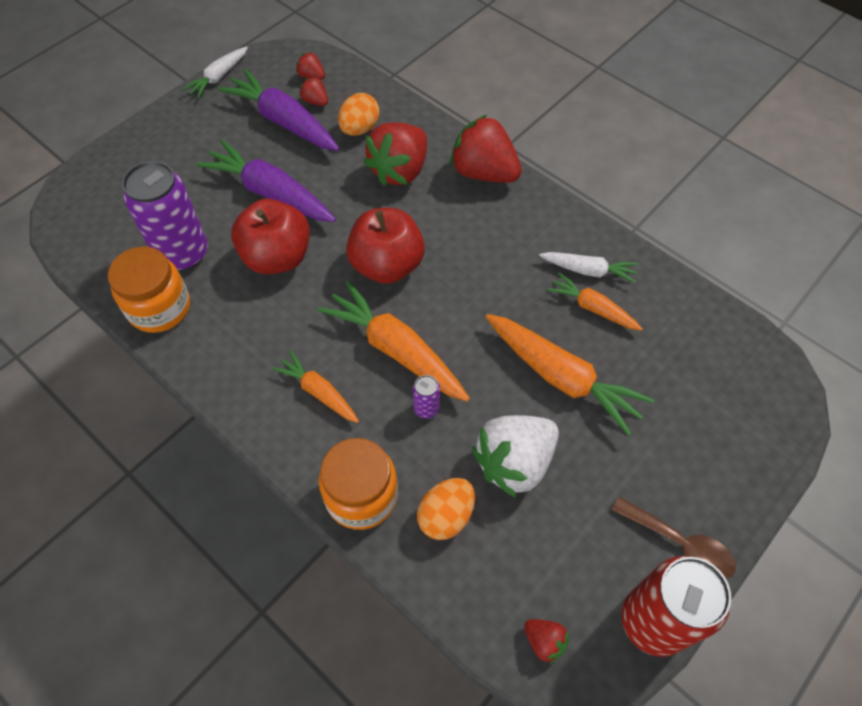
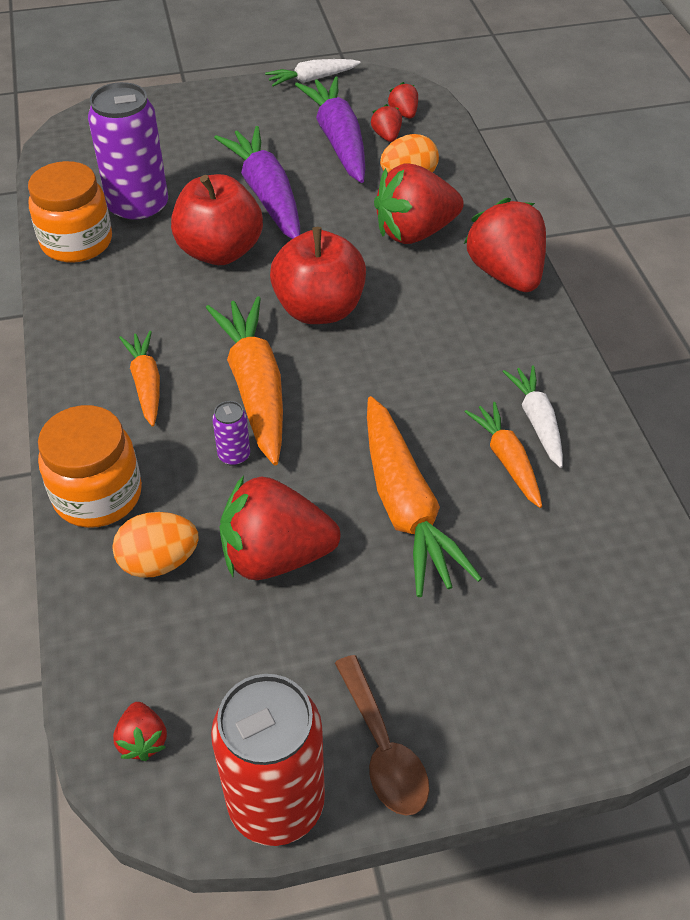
camera: 35 degrees right, 10 degrees down
white strawberry [472,415,559,498] -> red strawberry [220,475,341,580]
white carrot [539,252,638,283] -> white carrot turned 150 degrees counterclockwise [503,365,563,468]

